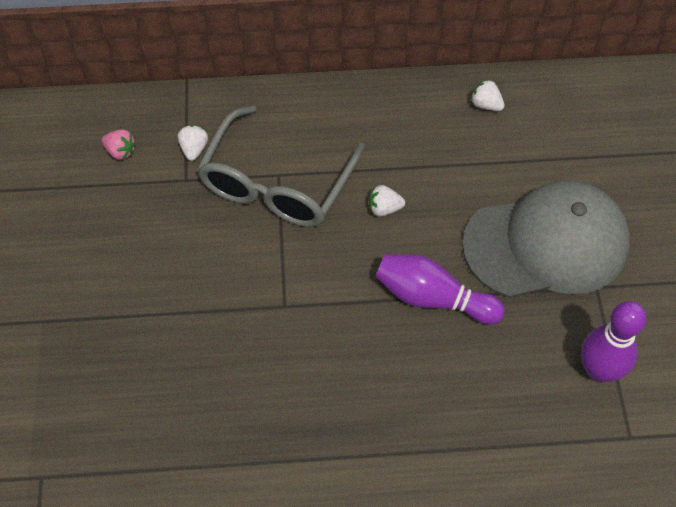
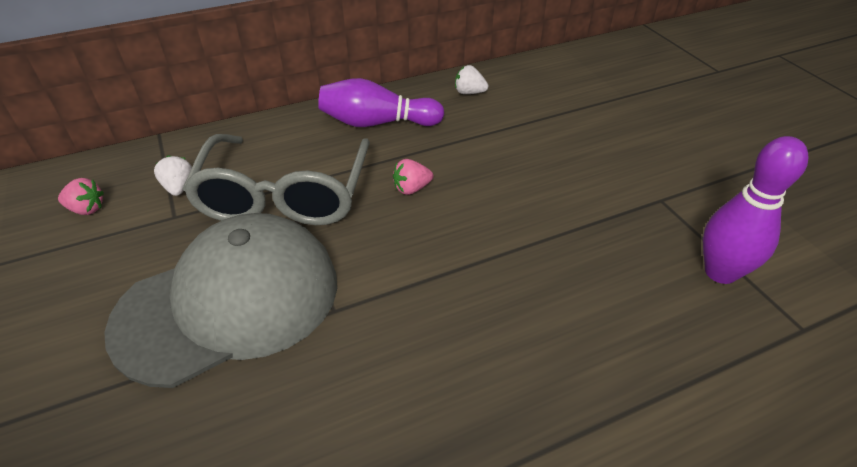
camera: 20 degrees left, 15 degrees down
white strawberry [369,185,405,217] -> pink strawberry [393,159,433,195]
purple bowling pin [375,254,505,325] -> purple bowling pin moved to [318,78,444,127]
grey cap [462,180,630,298] -> grey cap moved to [104,213,337,388]

